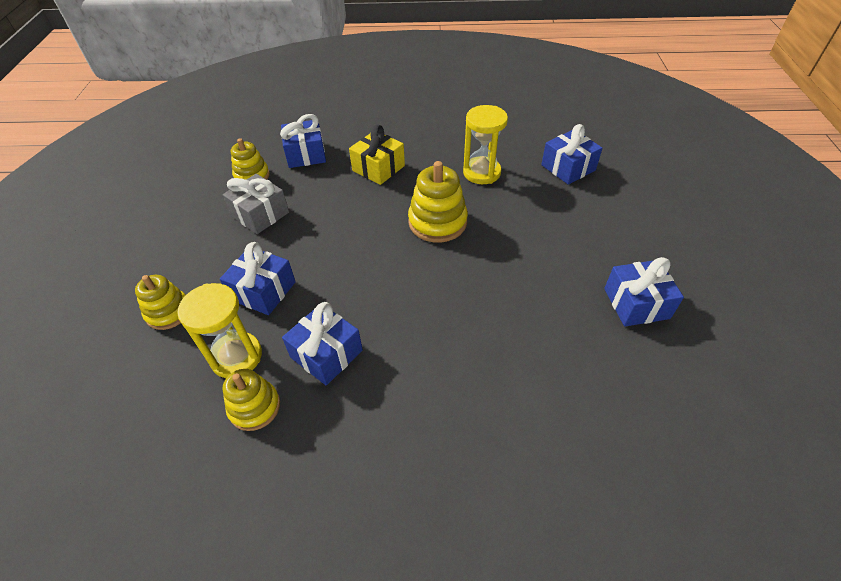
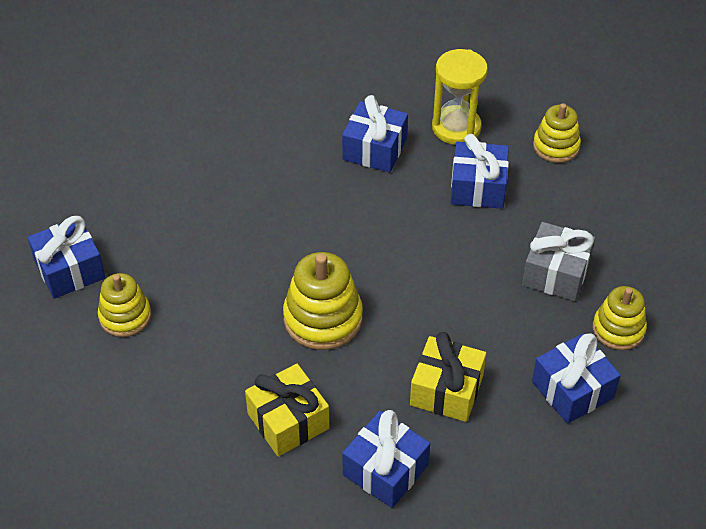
camera: 160 degrees right, 0 degrees up
yellow stacking toy [223,369,280,431] -> yellow stacking toy moved to [98,273,151,337]
yellow hourglass [463,105,508,184] -> yellow gift [245,364,329,456]
blue gift [541,124,603,185] -> blue gift moved to [342,410,430,508]

